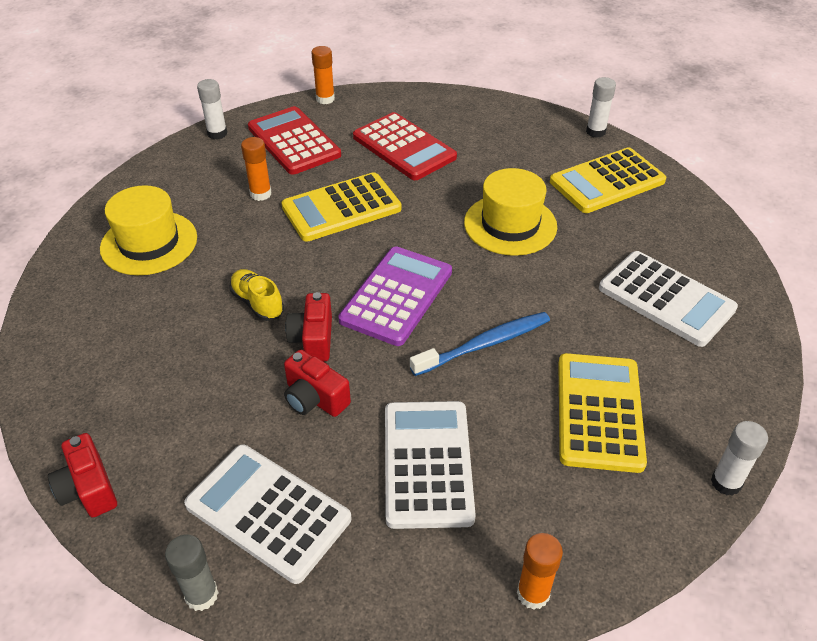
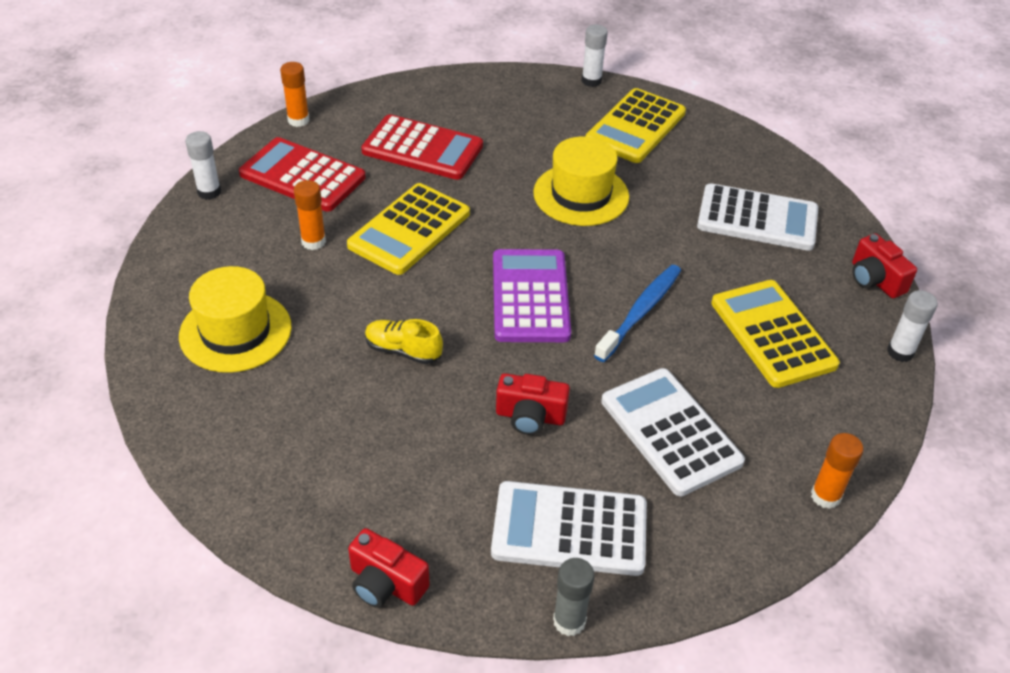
camera: 30 degrees left, 0 degrees up
red camera [285,292,332,362] -> red camera moved to [852,233,917,298]

